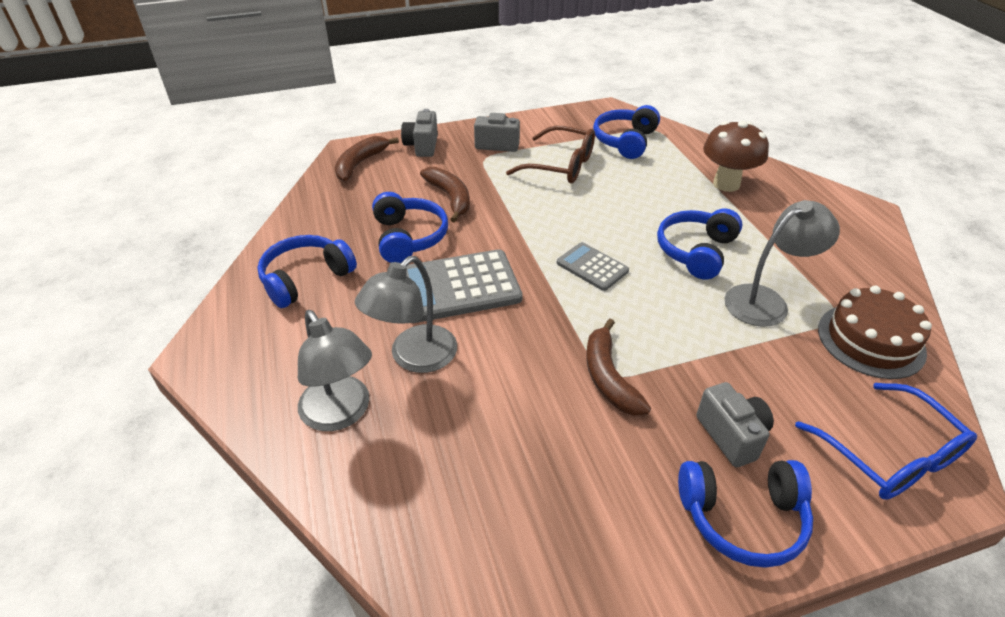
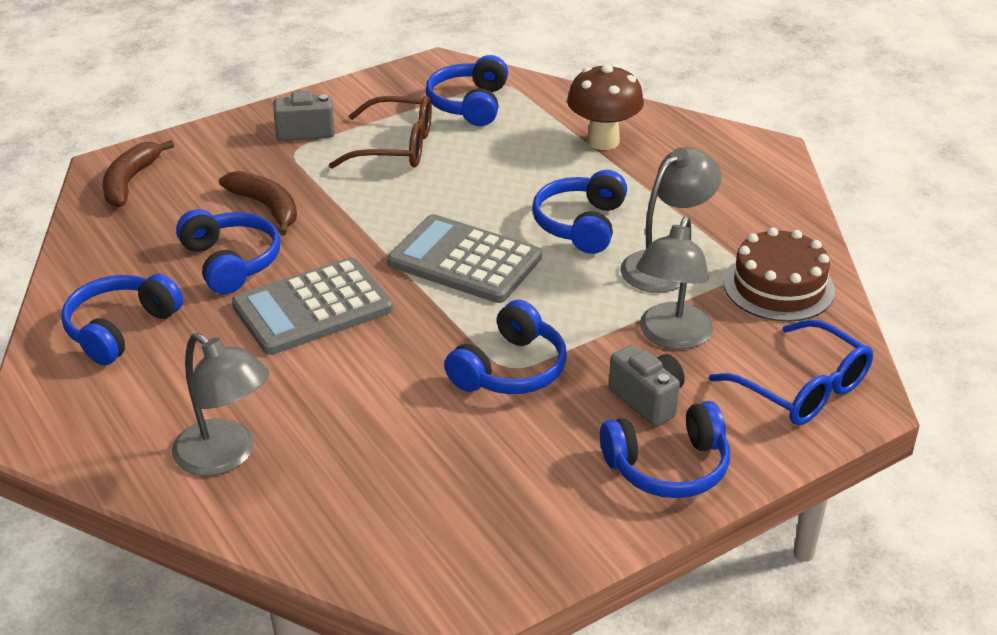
camera: 15 degrees left, 5 degrees down
grey lamp [355,256,457,373] -> grey lamp moved to [636,217,713,349]
grey camera [401,109,438,157] -> none
grey calculator [557,242,629,291] -> grey calculator [387,214,542,303], size x1.78
brown banana [586,319,651,416] -> blue headphones [444,300,567,394]

